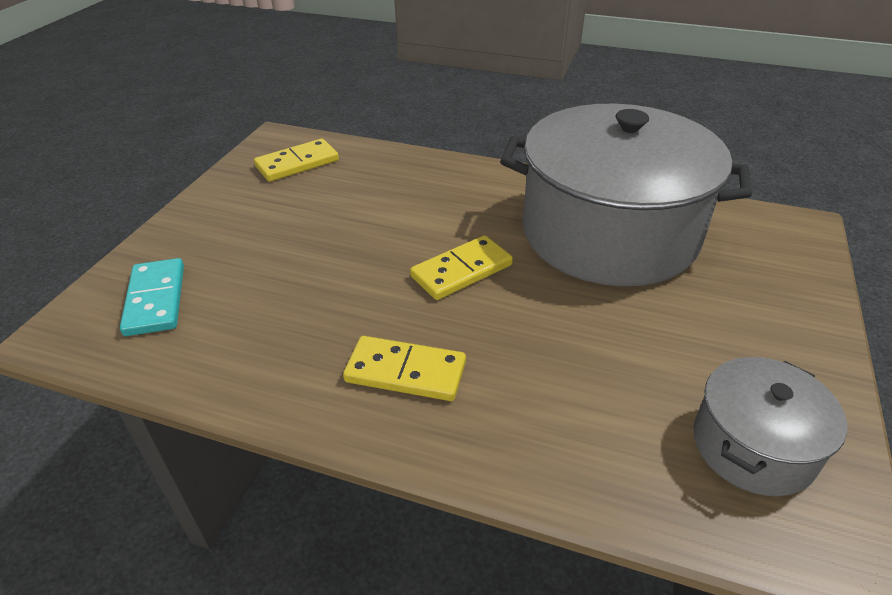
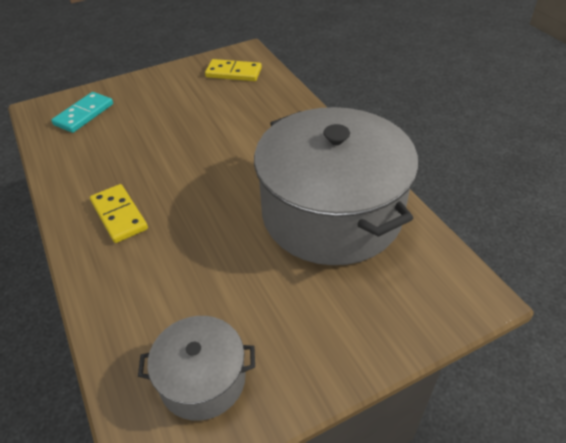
camera: 45 degrees right, 5 degrees up
yellow domino [410,235,513,300] -> none

